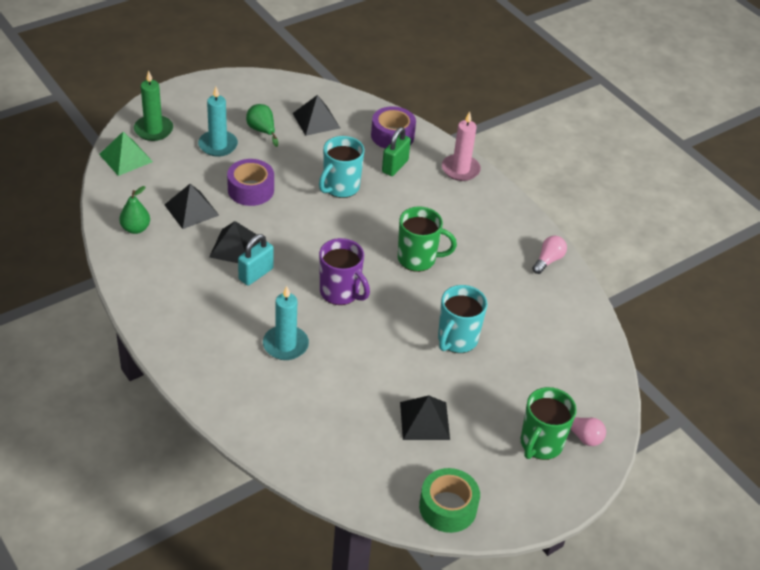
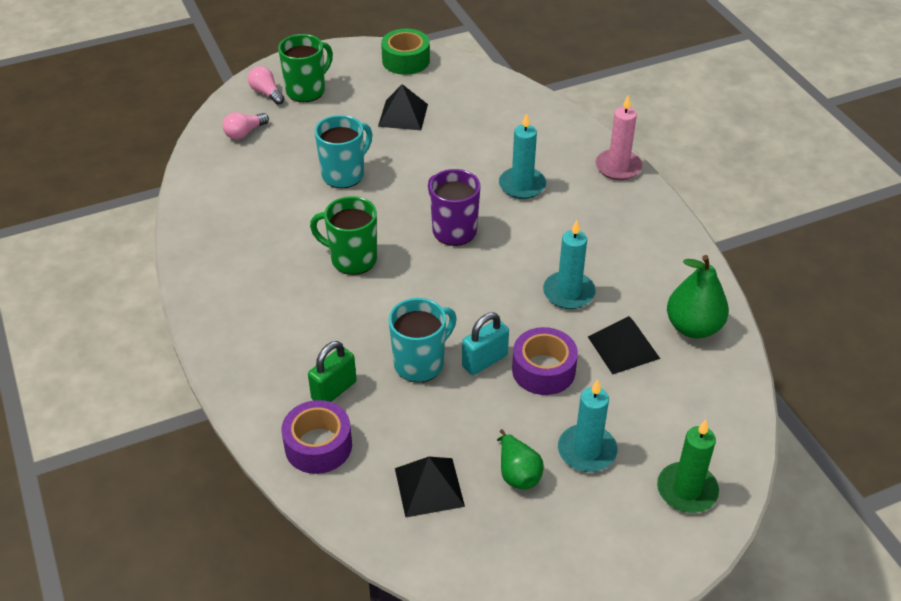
camera: 165 degrees left, 0 degrees up
green pyramid [99,132,153,176] -> none
green pear [119,186,150,234] -> green pear [667,255,729,338], size x1.56
black pyramid [209,221,260,263] -> turquoise candle [543,220,596,309]
turquoise padlock [238,234,274,285] -> turquoise padlock moved to [462,313,509,375]
pink candle [442,111,481,181] -> pink candle moved to [595,95,642,180]
pink light bulb [532,235,567,274] -> pink light bulb moved to [223,112,269,140]

